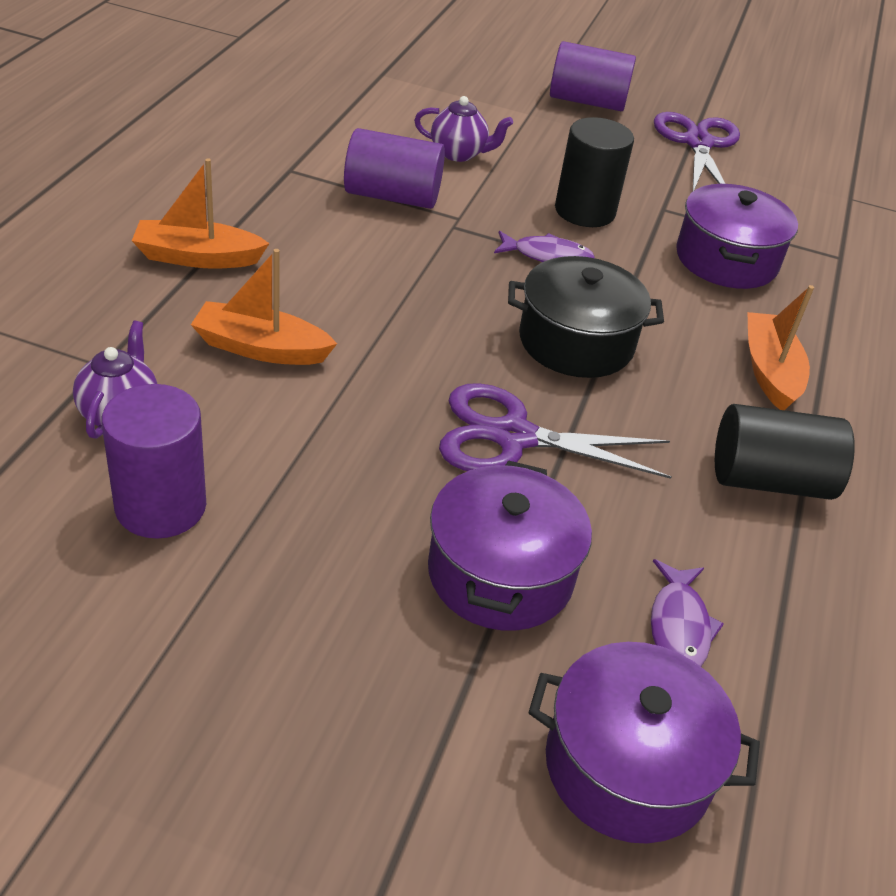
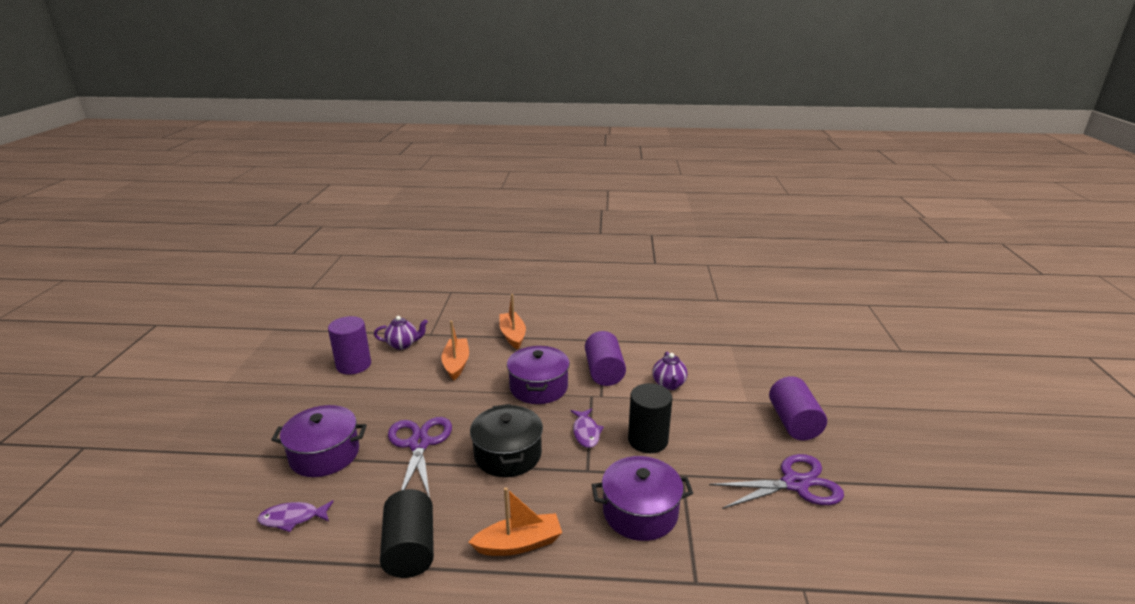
camera: 80 degrees right, 15 degrees down
purple pot [529,642,760,843] -> purple pot moved to [507,346,570,404]

